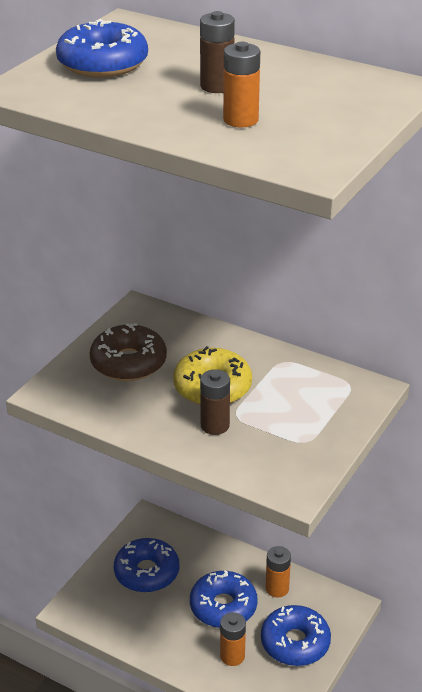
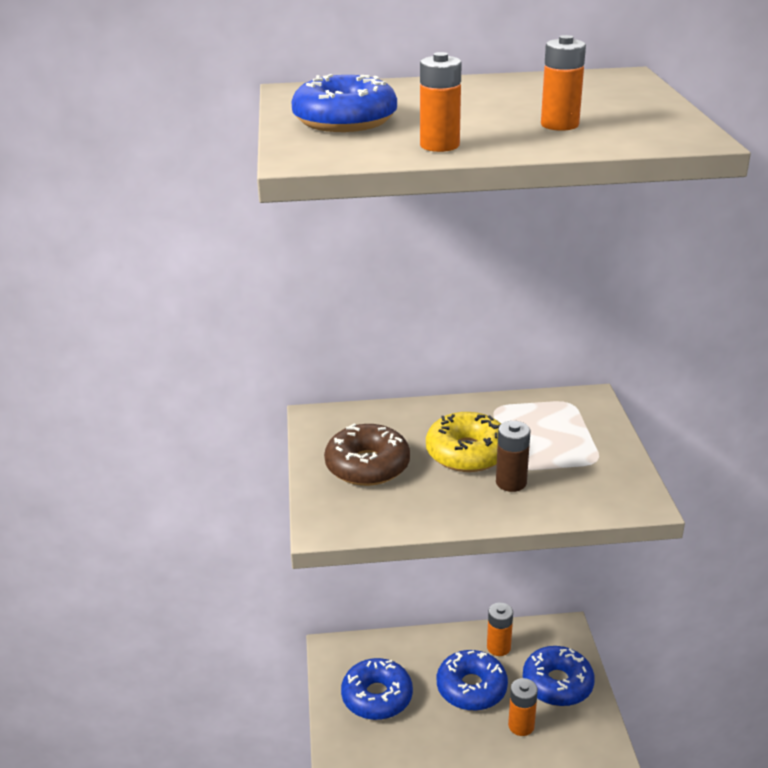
camera: 35 degrees left, 5 degrees down
brown battery [200,11,235,93] -> none
none -> orange battery [420,52,462,152]

